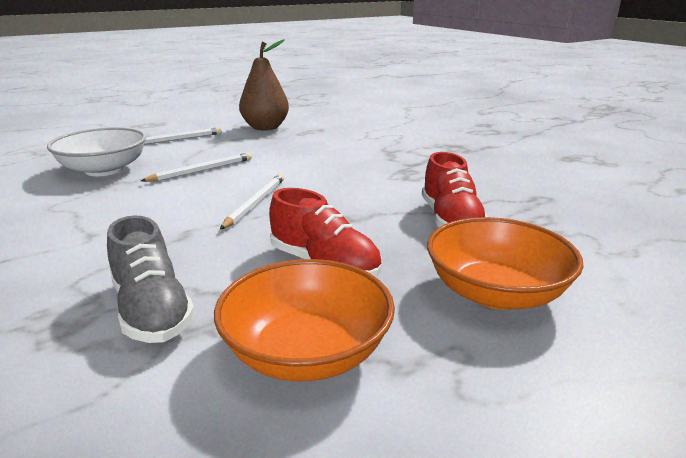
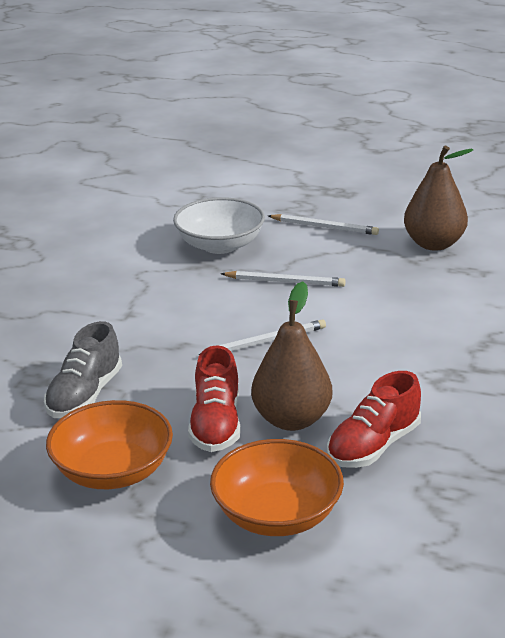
camera: 50 degrees right, 5 degrees up
none -> brown pear [251,282,332,431]

